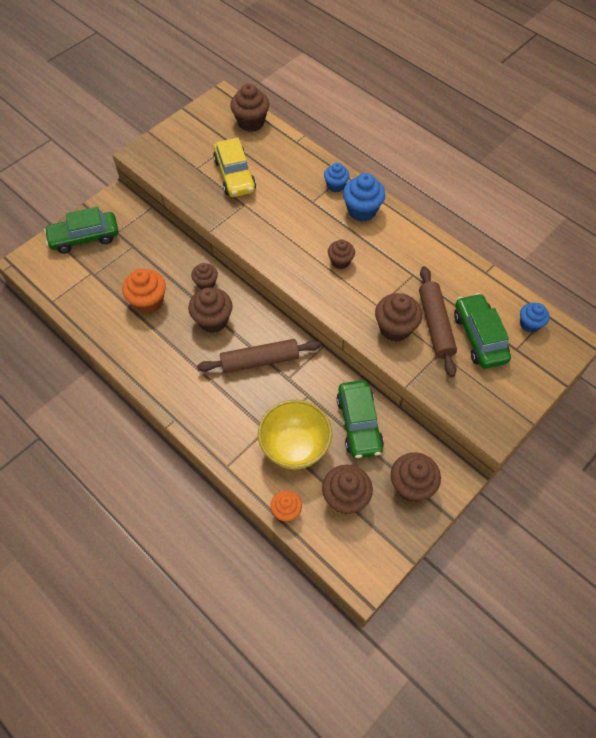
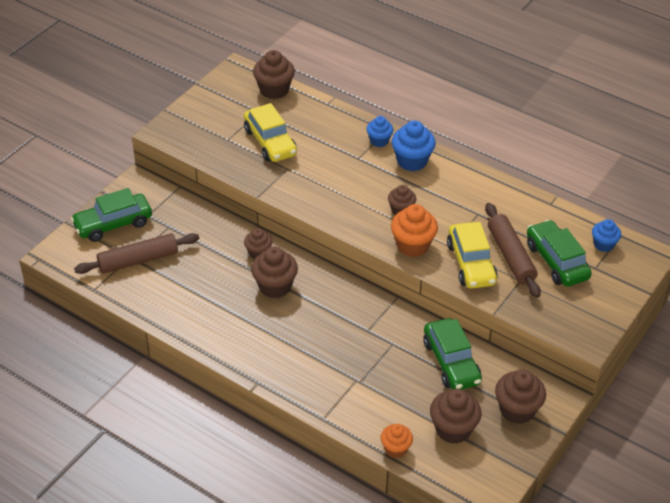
camera: 10 degrees left, 15 degrees down
orange cupcake [122,268,166,314] -> orange cupcake moved to [391,204,438,257]
brown rolling pin [197,339,321,373] -> brown rolling pin moved to [74,233,199,274]
yellow bowl [258,400,332,469] -> none
brown cupcake [375,293,422,342] -> yellow car [447,222,498,289]

